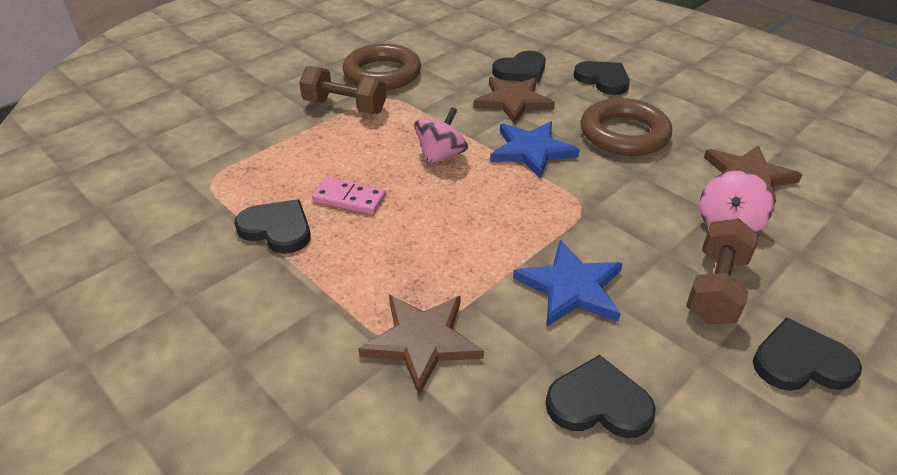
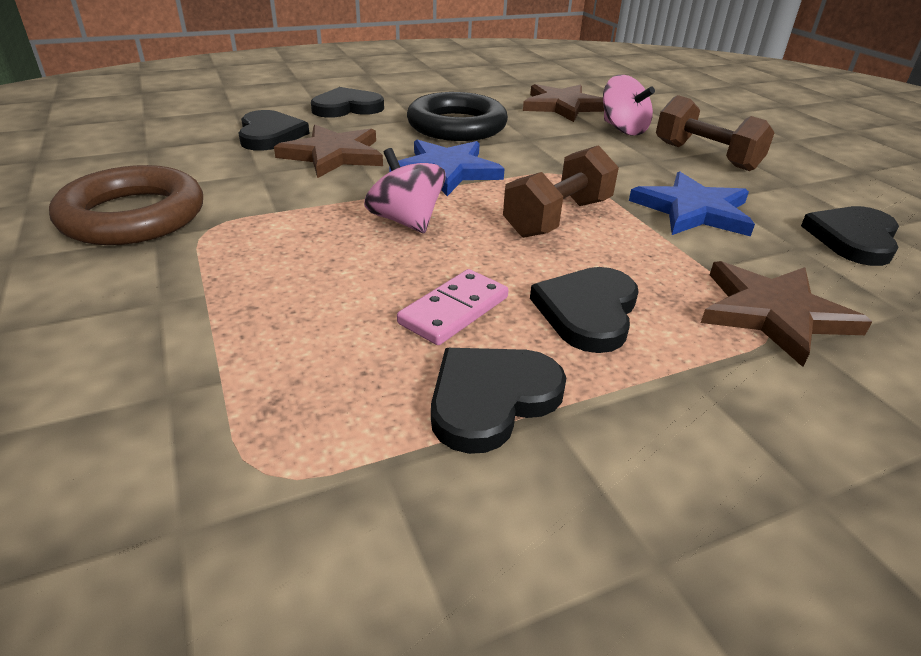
camera: 70 degrees left, 5 degrees down
brown dumbbell [299,66,386,114] -> brown dumbbell moved to [503,145,619,238]
brown ring [581,98,672,156] -> black ring [407,92,508,141]
black heart [753,317,862,391] -> black heart moved to [530,267,638,353]

